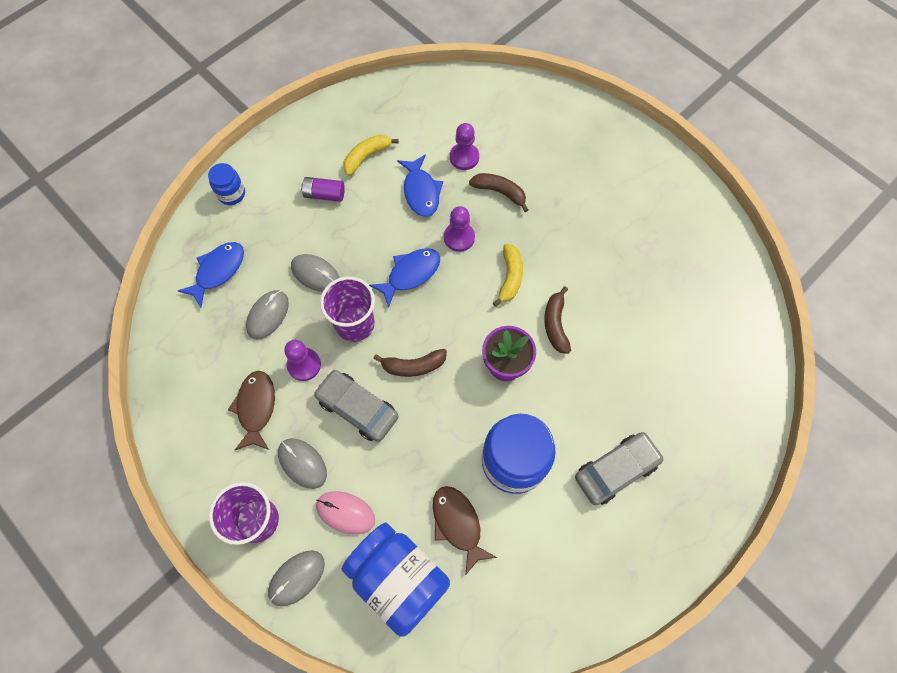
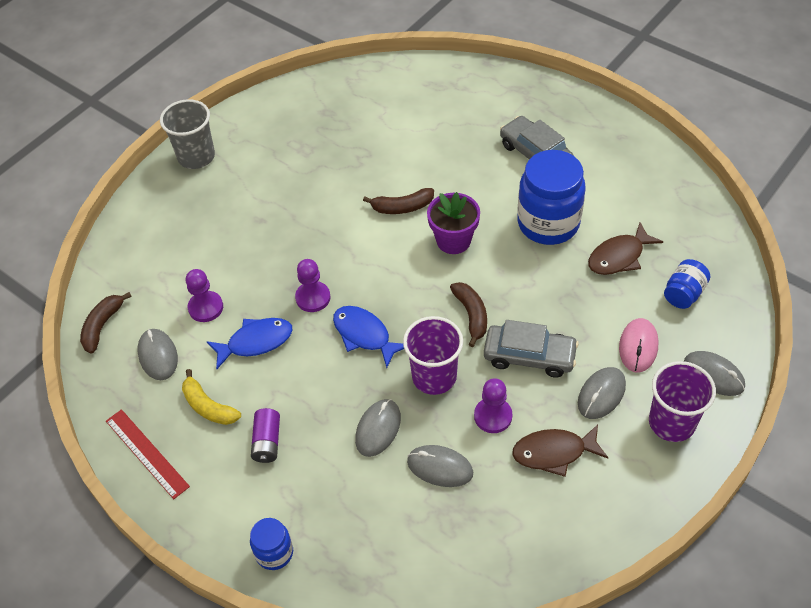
camera: 95 degrees left, 15 degrees down
blue fish [178,242,244,308] -> none
grey car [314,370,399,442] -> grey car turned 105 degrees counterclockwise [484,320,579,378]
blue jar [342,522,450,637] -> blue jar [664,259,710,309], size x0.50
brown banana [469,173,529,212] -> brown banana moved to [80,292,132,353]
yellow banana [493,244,523,307] -> none
none -> red ruler [106,409,190,499]
none -> grey mouse [138,329,178,380]
none -> grey cup [160,99,215,169]

